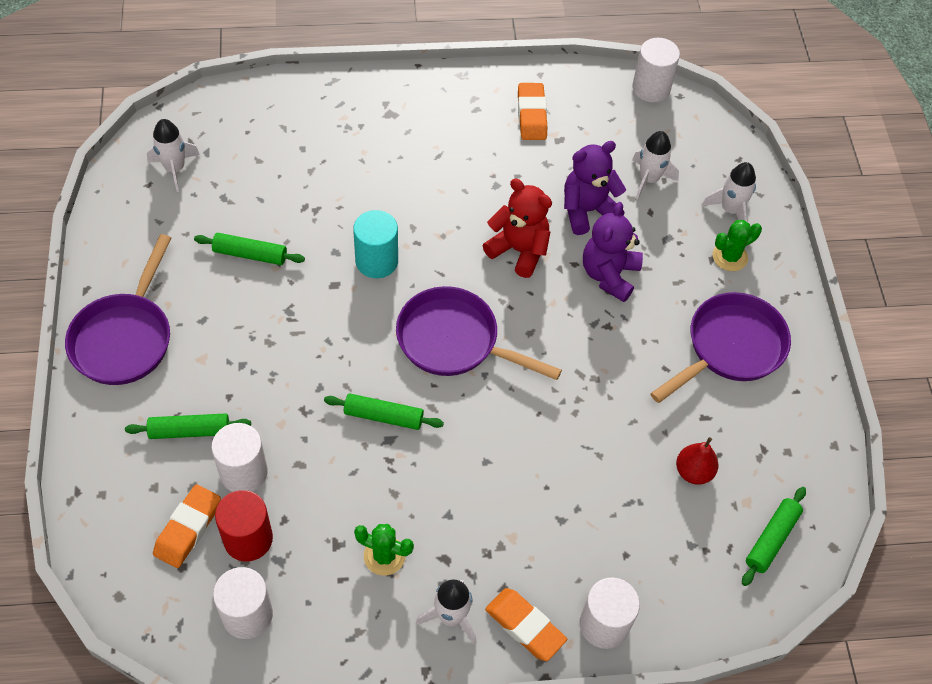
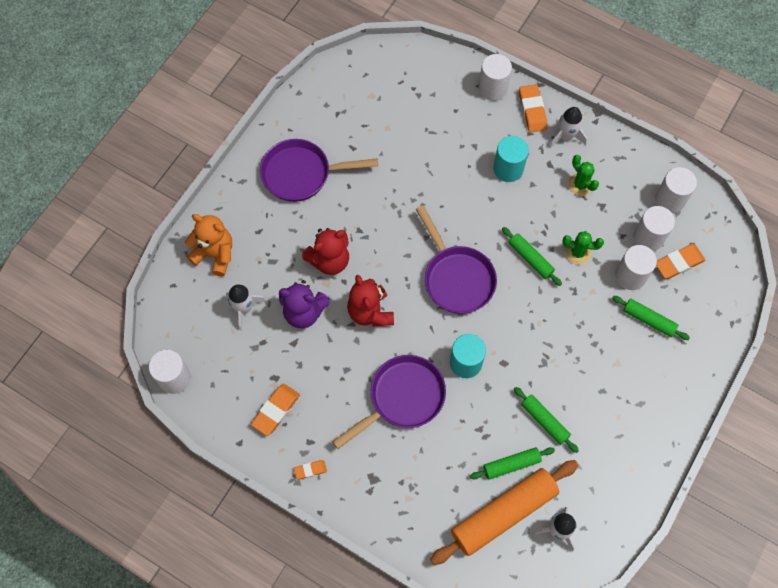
camera: 140 degrees left, 10 degrees up
purple pan [65,234,171,385] -> purple pan moved to [332,355,446,449]
red cylinder [215,490,273,561] -> white cylinder [633,206,675,251]
purple teddy bear [583,202,643,302] -> red teddy bear [302,228,349,275]
red pear [676,437,718,485] -> none
white rocket [701,162,756,222] -> orange teddy bear [185,214,232,277]
green cactus [712,220,762,271] -> green cactus moved to [562,231,604,265]
green rolling pin [742,487,806,586] -> green rolling pin moved to [470,447,555,480]
none -> orange eraser [294,460,327,479]
none -> orange rolling pin [430,460,578,565]
none -> turquoise cylinder [493,136,529,182]

